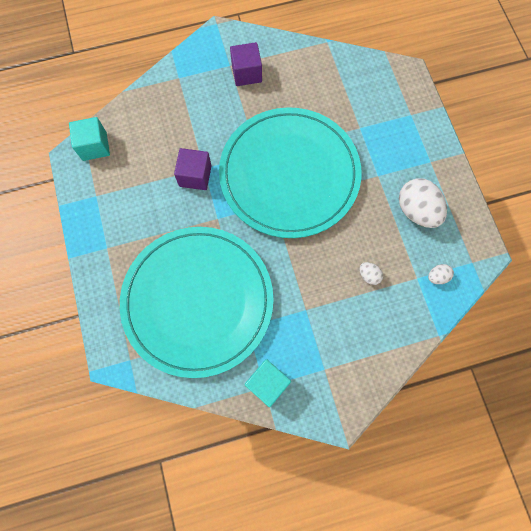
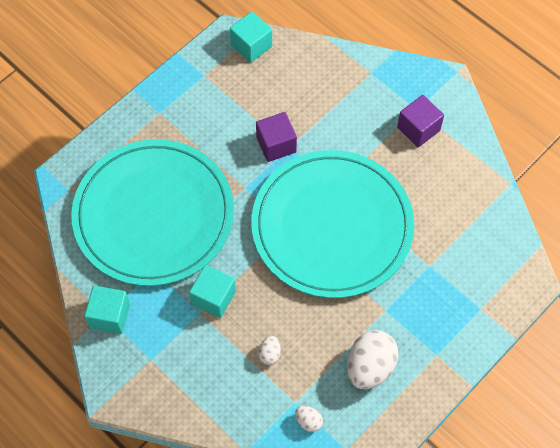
camera: 60 degrees right, 10 degrees down
none -> turquoise cube [189,265,236,318]

